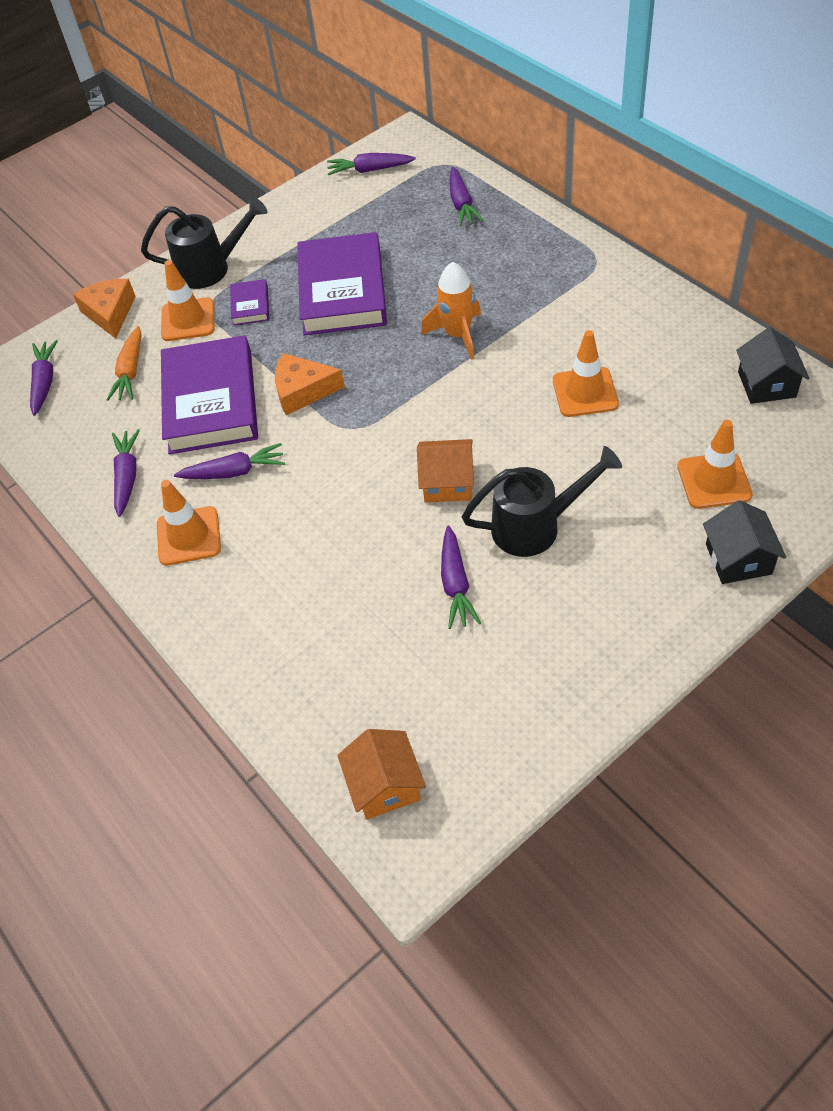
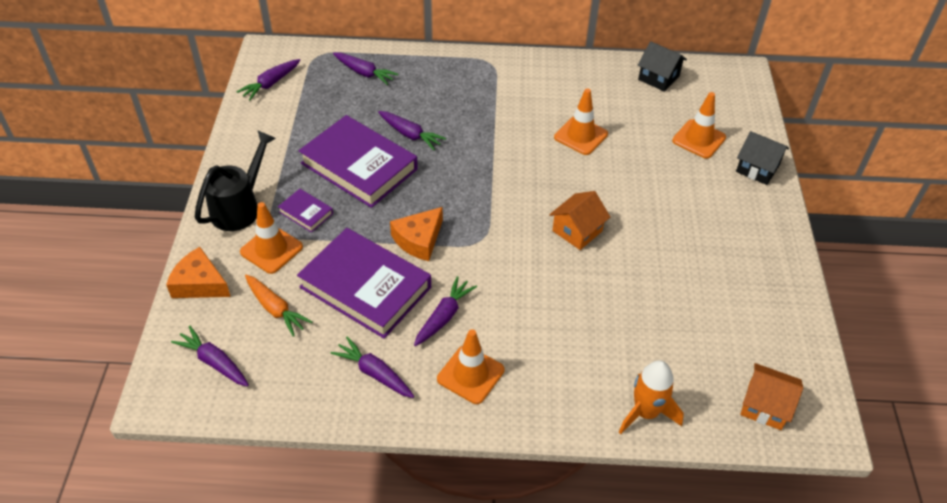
camera: 55 degrees left, 5 degrees down
orange rocket [421,262,481,360] -> orange rocket moved to [619,360,684,434]
purple carrot [441,525,481,629] -> purple carrot moved to [378,111,446,150]
black watering can [462,446,622,557] -> none

